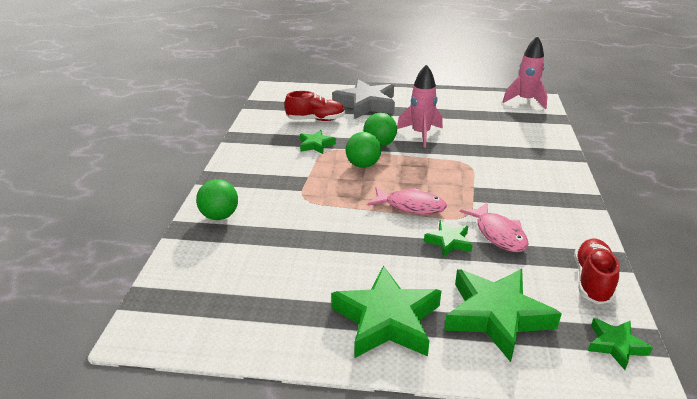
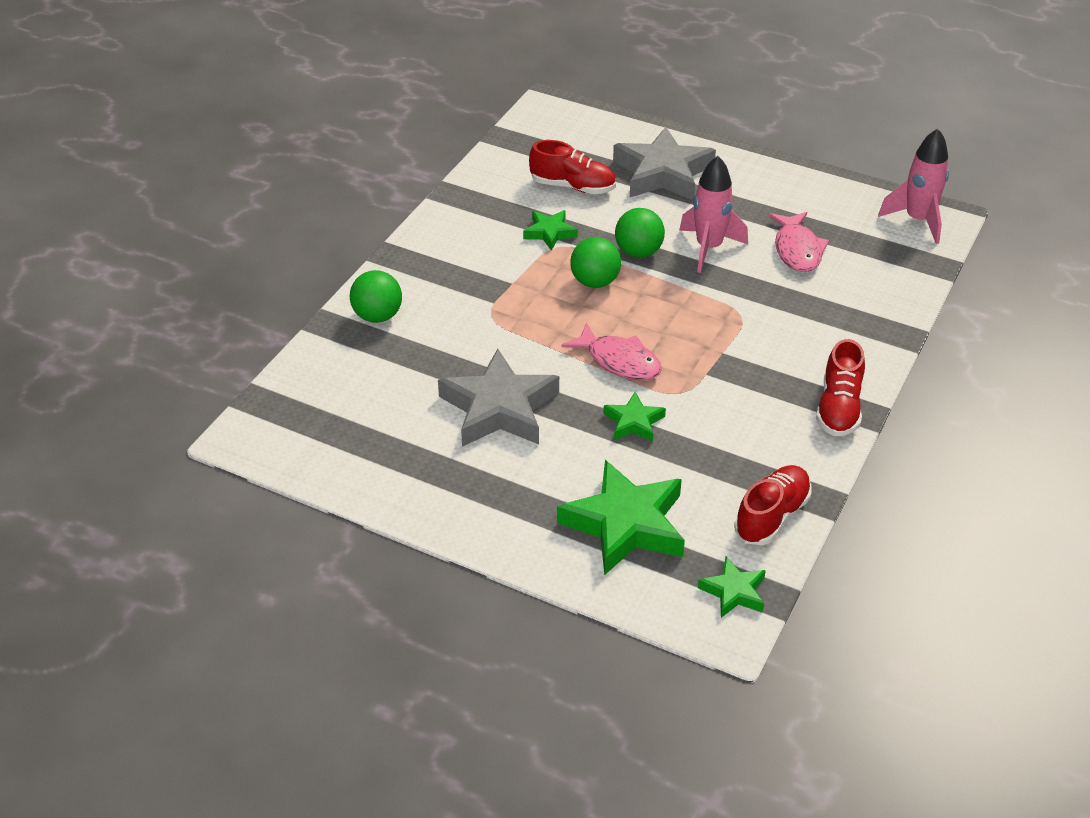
camera: 20 degrees right, 10 degrees up
green star [331,265,441,358] -> none
pink fish [460,202,529,252] -> pink fish moved to [768,212,829,272]
none -> grey star [438,349,559,447]
none -> red shoe [816,339,865,436]

